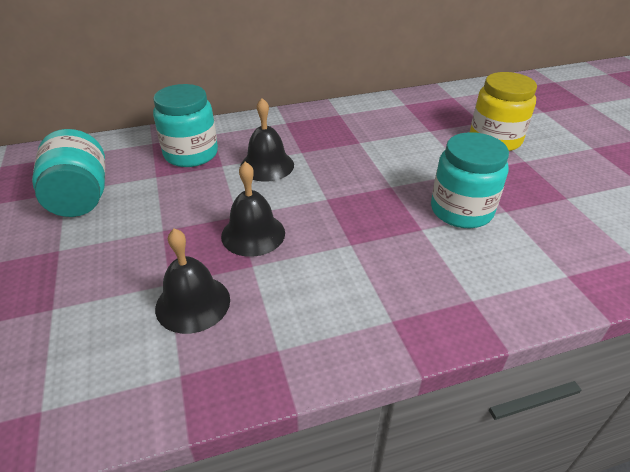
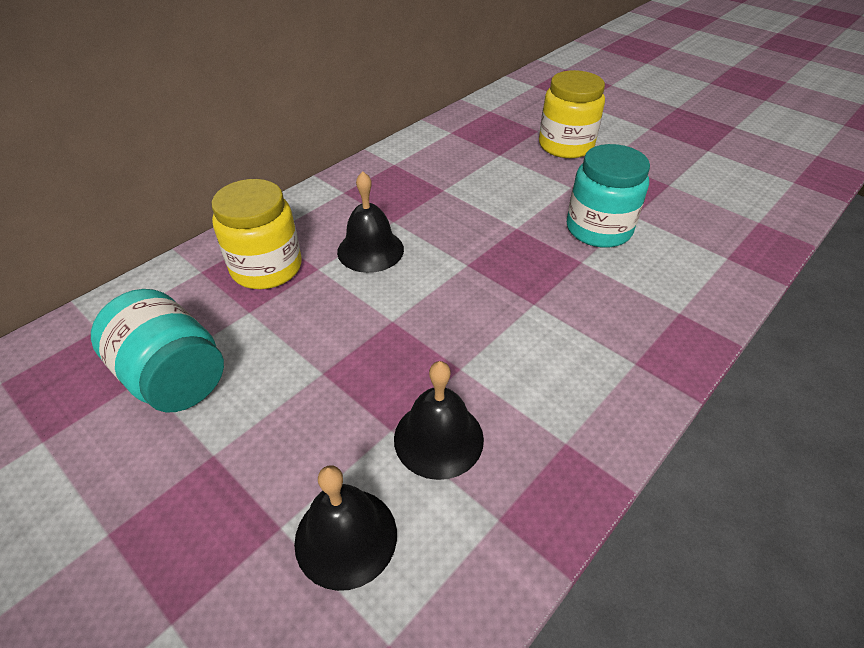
camera: 30 degrees left, 5 degrees up
turquoise jar [153,84,218,167] -> yellow jar [212,179,301,289]
black bell [221,162,285,257] -> black bell moved to [294,465,397,591]

